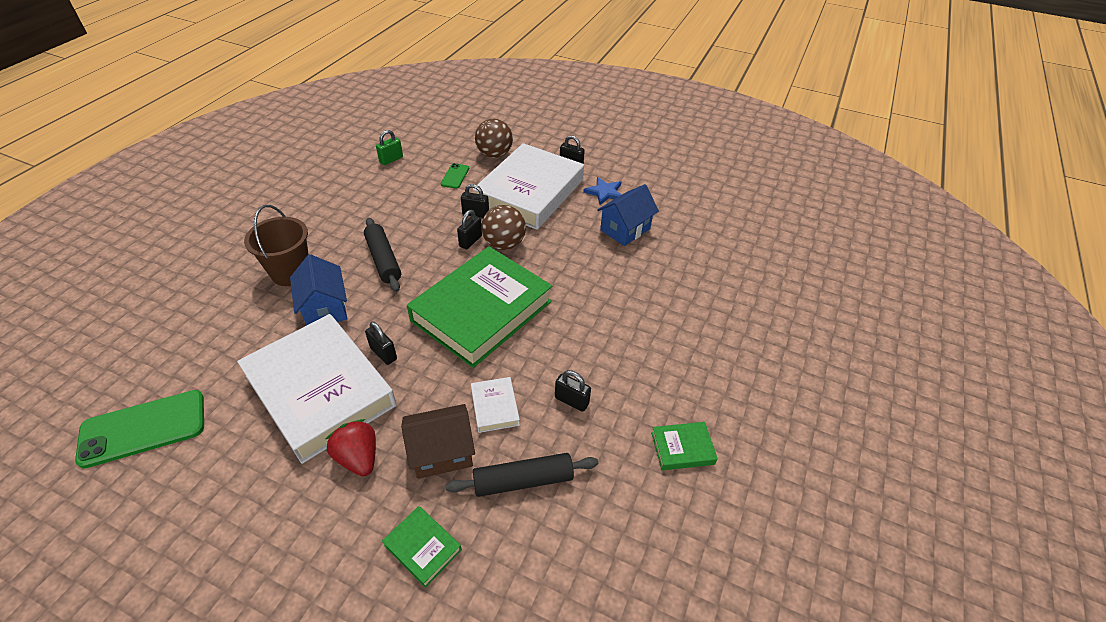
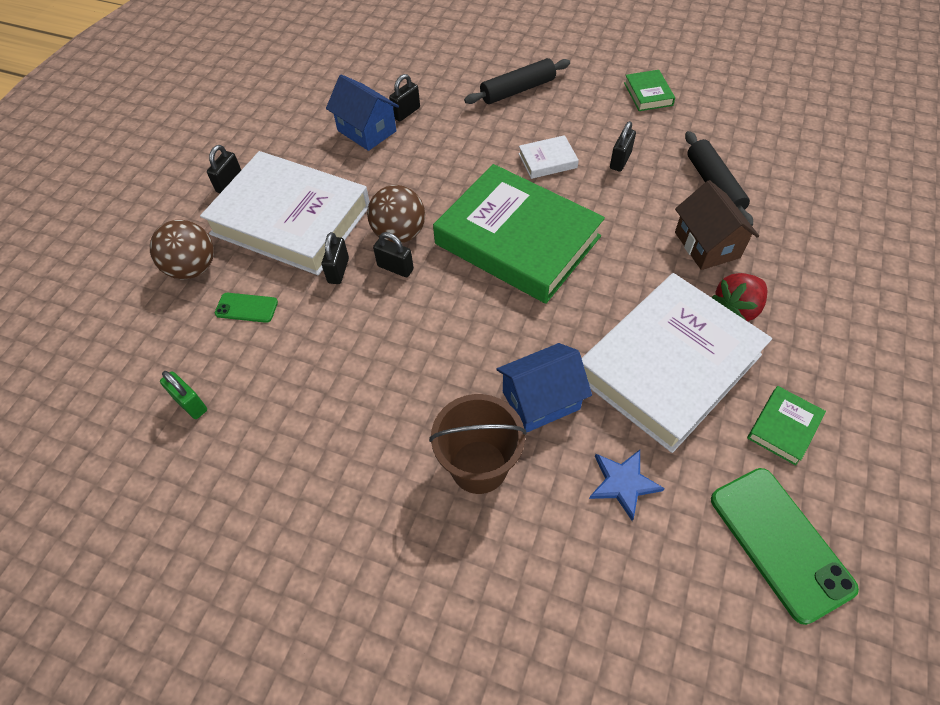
camera: 90 degrees left, 10 degrees up
black rolling pin [364,218,401,292] -> black rolling pin moved to [464,58,570,104]
black padlock [365,321,397,365] -> black padlock moved to [389,74,420,122]
green book [382,506,462,588] -> green book moved to [747,386,826,466]
white book [471,377,520,433] -> white book moved to [519,135,579,179]
blue star [583,177,621,205] -> blue star moved to [589,450,665,521]

